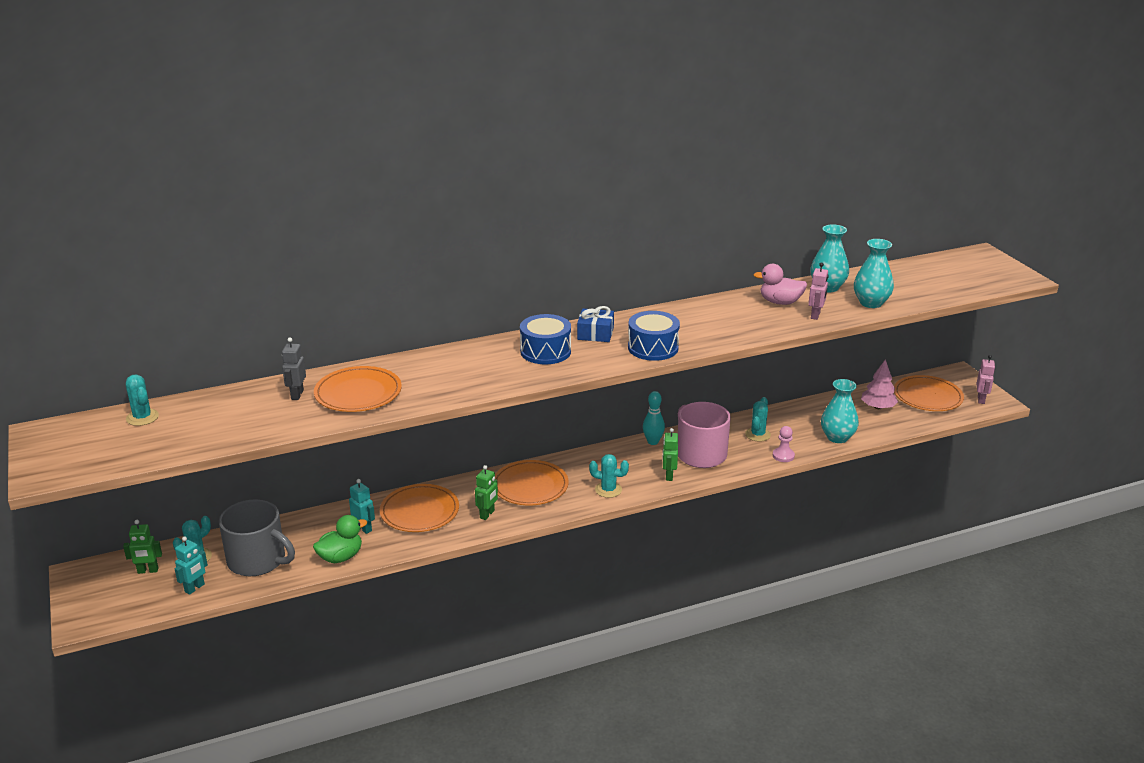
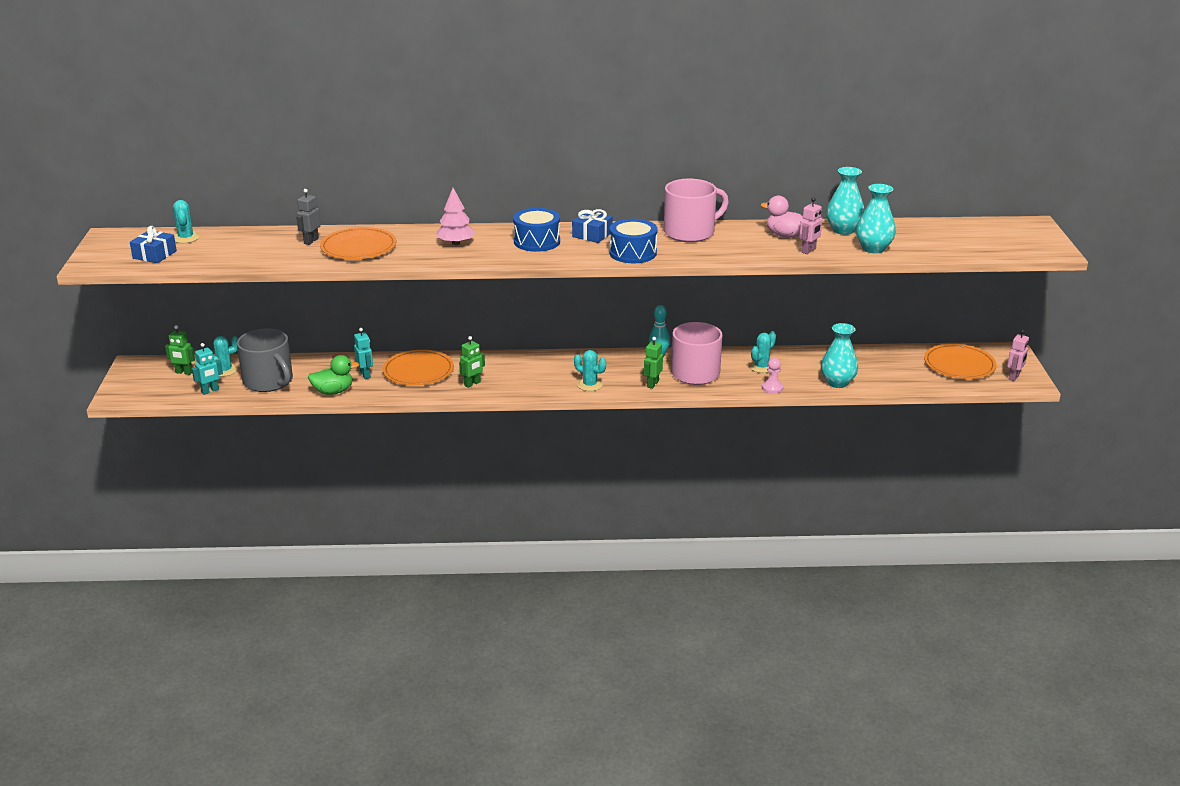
camera: 20 degrees right, 0 degrees up
orange plate [495,460,569,505] -> none
pink tree [861,359,898,409] -> pink tree moved to [436,188,475,245]
none -> blue gift [130,226,177,263]
none -> pink mug [664,179,729,242]

